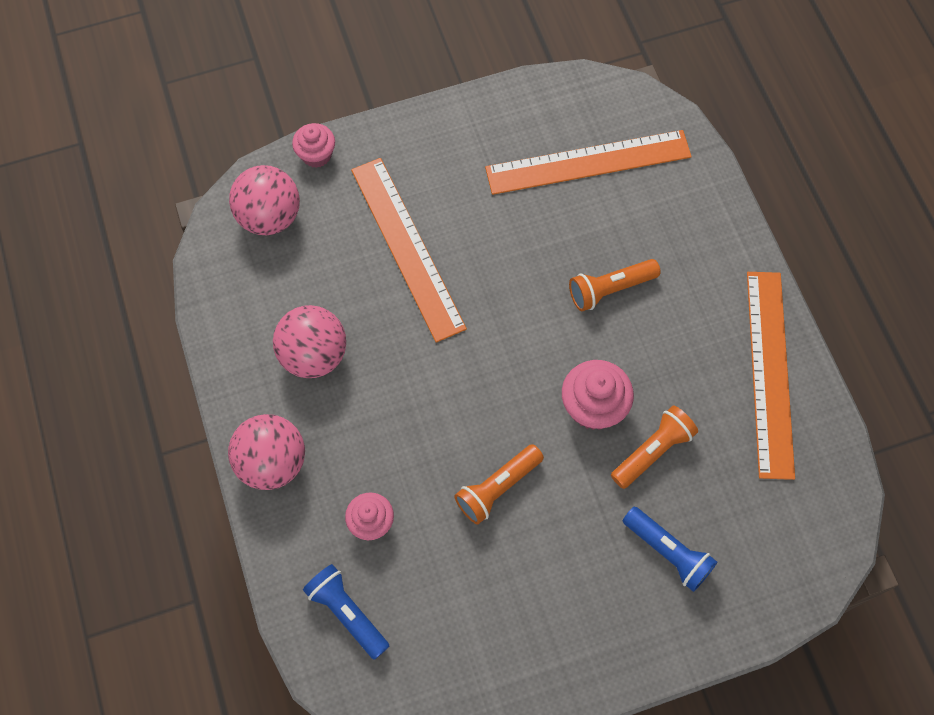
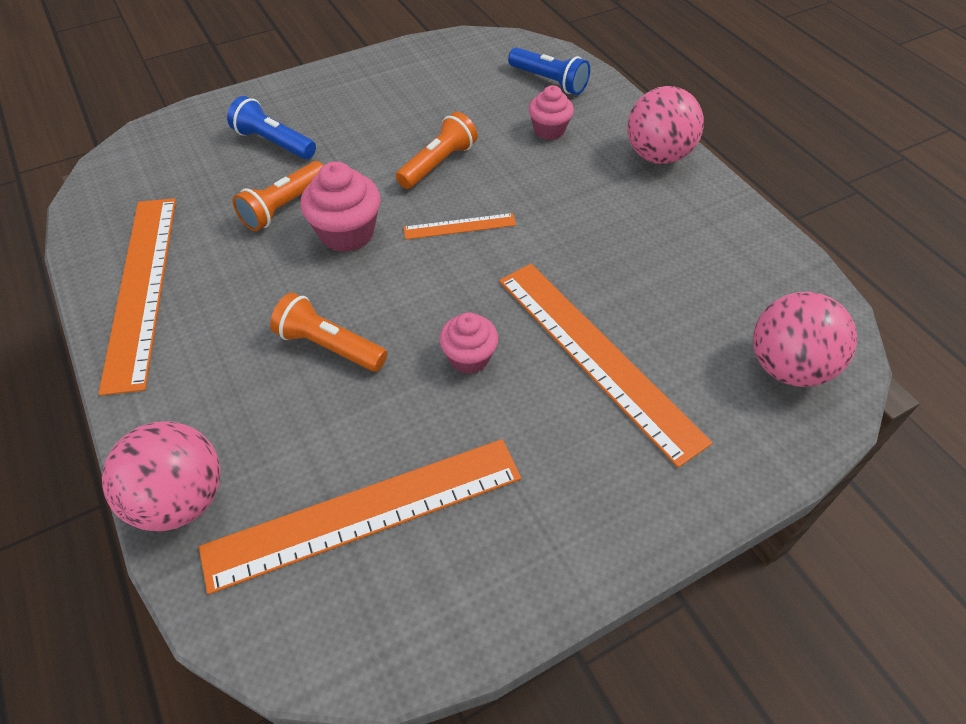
camera: 170 degrees right, 15 degrees down
pink ball [273,305,346,378] -> pink ball moved to [102,421,221,531]
pink cupcake [292,123,335,168] -> pink cupcake moved to [439,312,498,374]
orange flashlight [569,259,661,311] -> orange flashlight turned 120 degrees counterclockwise [270,293,387,372]
none -> orange ruler [403,213,516,240]

